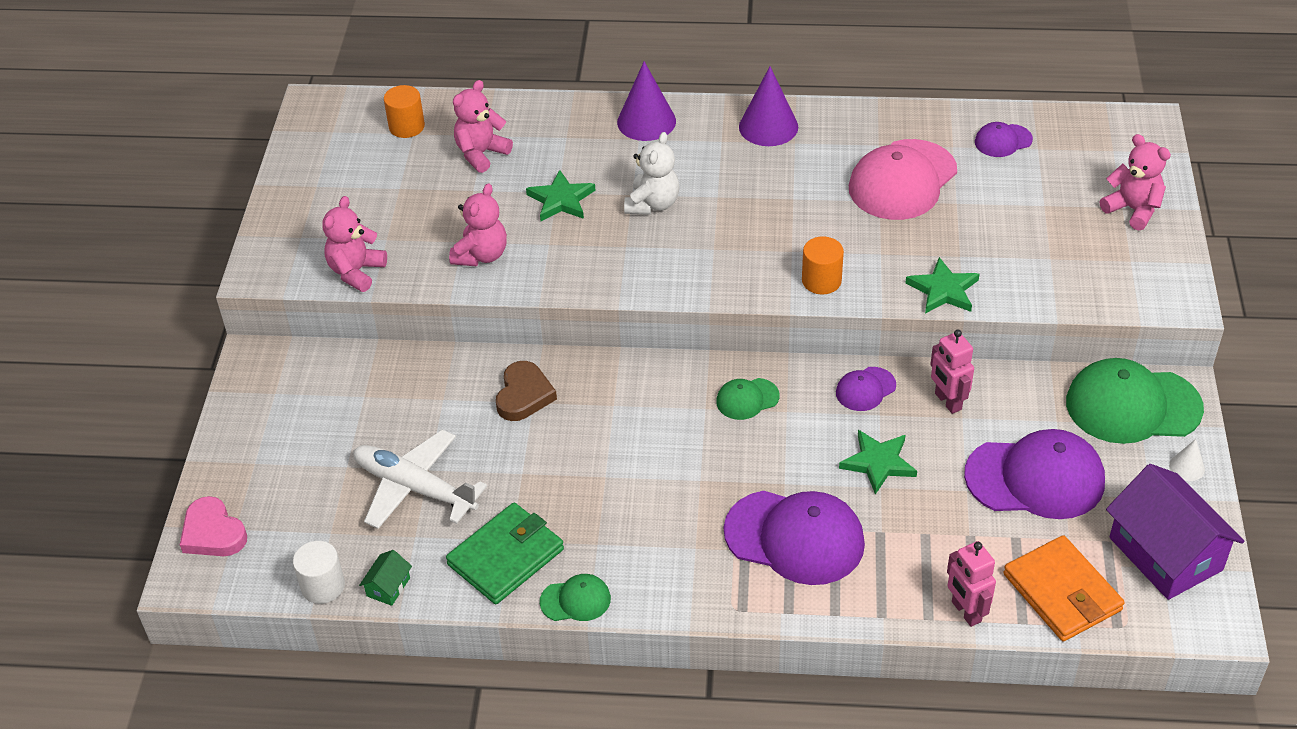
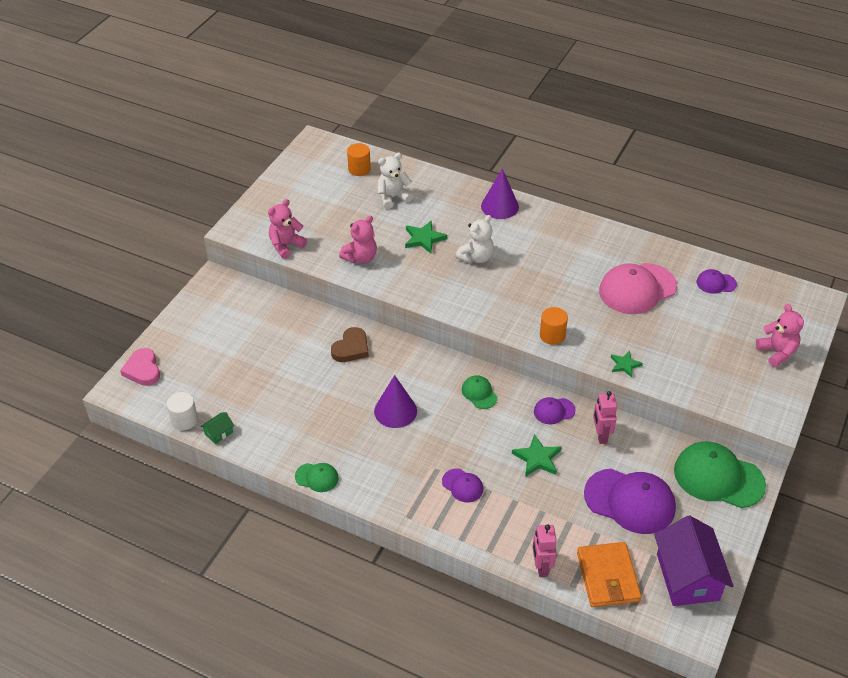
camera: 20 degrees right, 0 degrees up
white plane [353,429,487,529] -> none
green wallet [446,503,564,604] -> none
pink teddy bear [453,80,513,173] -> white teddy bear [377,153,413,209]
green cap [716,378,780,420] -> green cap turned 60 degrees clockwise [462,375,498,409]
purple cap [724,491,865,585] -> purple cap [442,468,483,503], size x0.49
purple cone [739,66,798,146] -> purple cone moved to [374,375,417,428]
green star [905,257,980,314] -> green star [611,351,643,377], size x0.67
white cone [1169,439,1205,481] -> none

